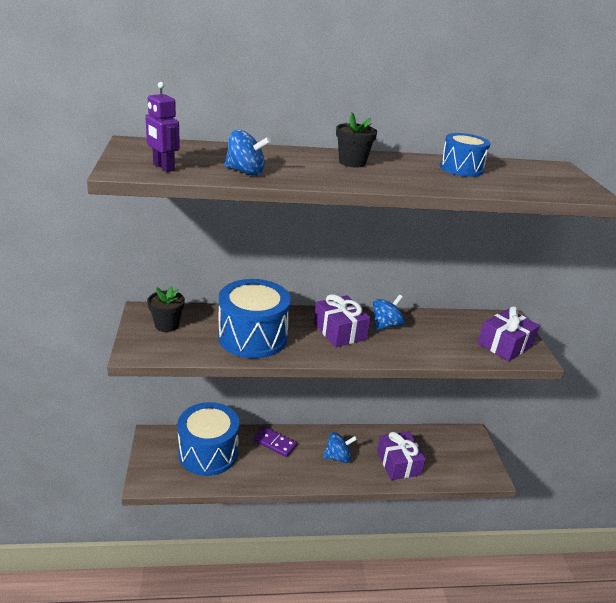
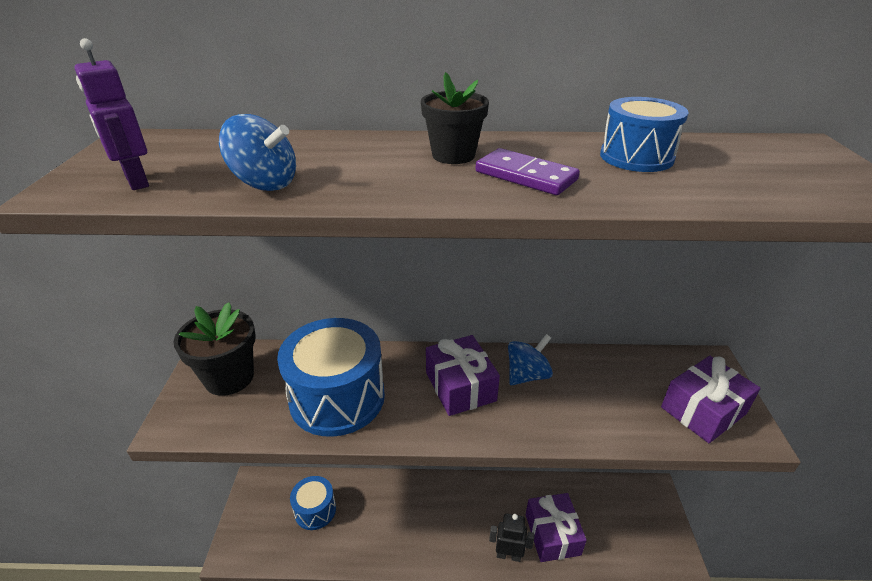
camera: 10 degrees right, 5 degrees up
black flower pot [147,286,185,332] -> black flower pot [173,302,256,396], size x1.51
blue drum [177,402,239,476] -> blue drum [290,476,336,530], size x0.57
purple domino [253,427,297,457] -> purple domino moved to [476,148,580,195]
blue spinning top [323,432,357,463] -> none
none -> black robot [489,514,534,562]

